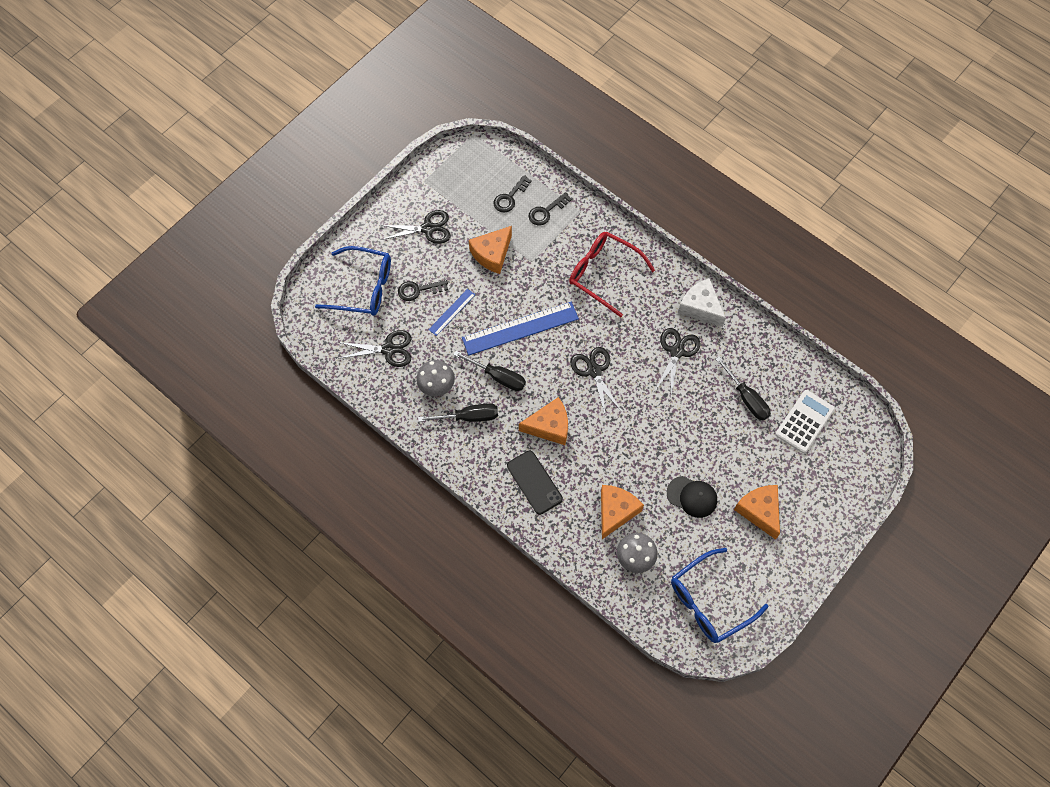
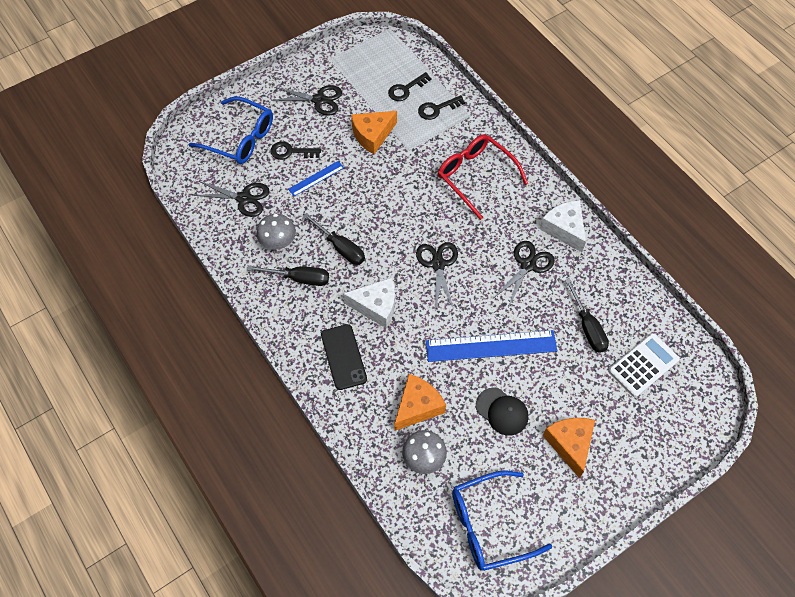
camera: 15 degrees right, 5 degrees down
blue ruler [462,302,579,355] -> blue ruler moved to [426,330,557,362]
orange cheese [519,397,568,445] -> white cheese [343,277,395,328]

